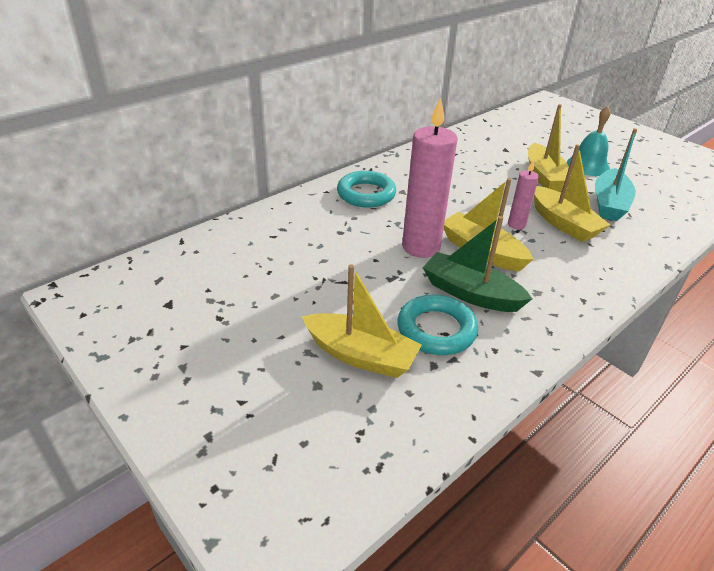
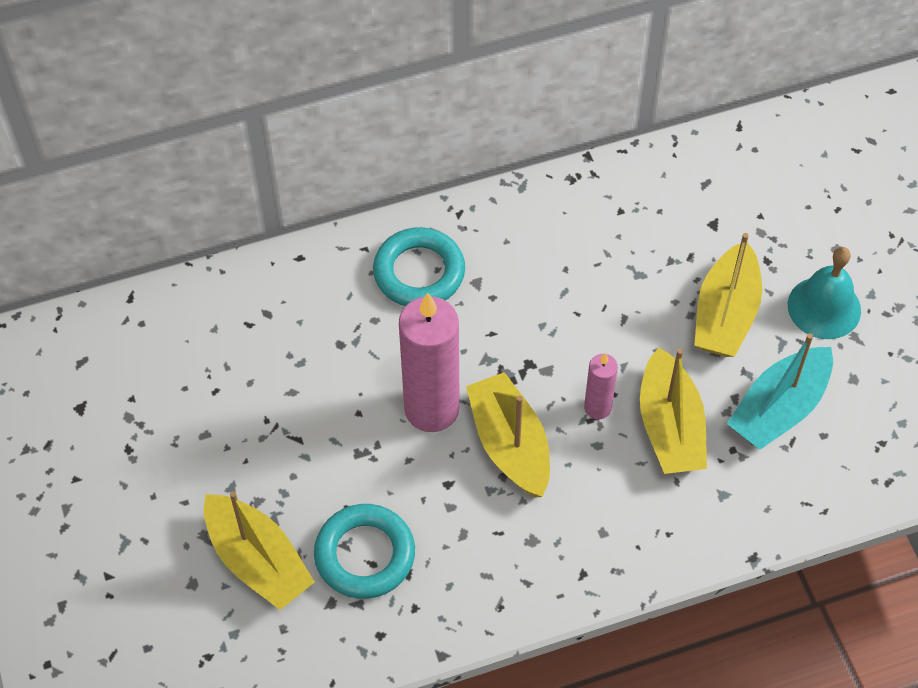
camera: 25 degrees right, 20 degrees up
green boat [423,216,532,312] -> none

